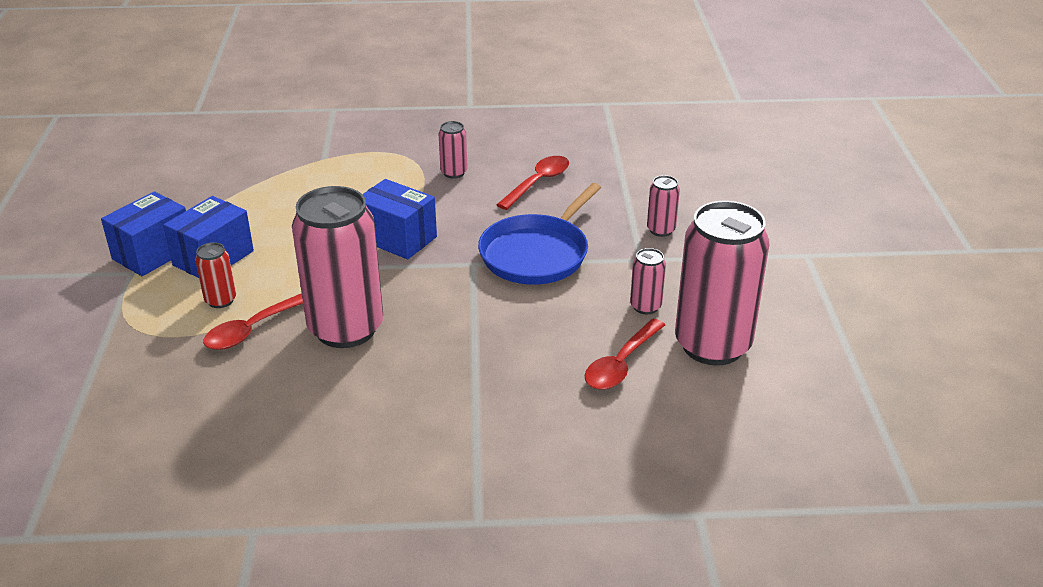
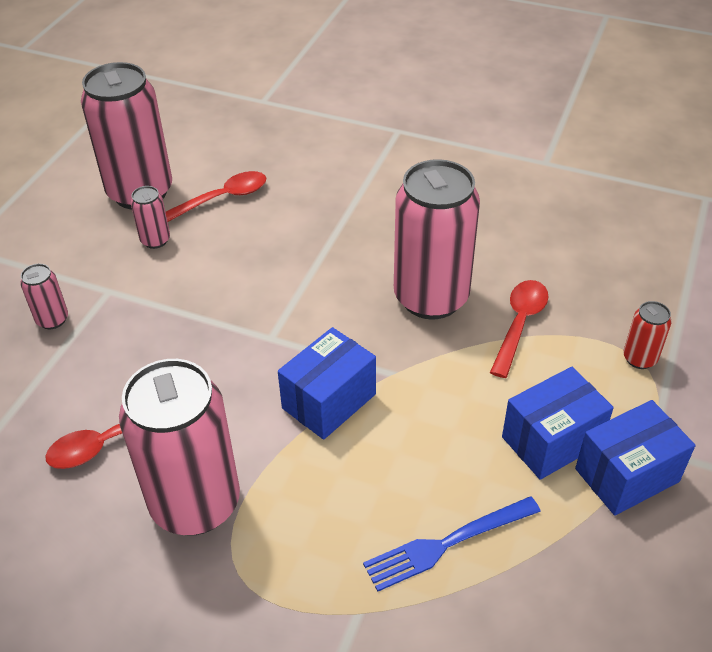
camera: 155 degrees left, 10 degrees up
red can [195,242,236,308] -> red can moved to [623,301,672,369]
red spoon [203,293,303,350] -> red spoon turned 45 degrees counterclockwise [490,280,548,378]
blue box [363,179,437,259] -> blue box turned 75 degrees clockwise [278,327,376,440]
pink can [439,121,467,178] -> pink can [119,359,240,535], size x2.32
blue pan [478,183,601,285] -> none
none -> blue fork [363,496,541,592]

